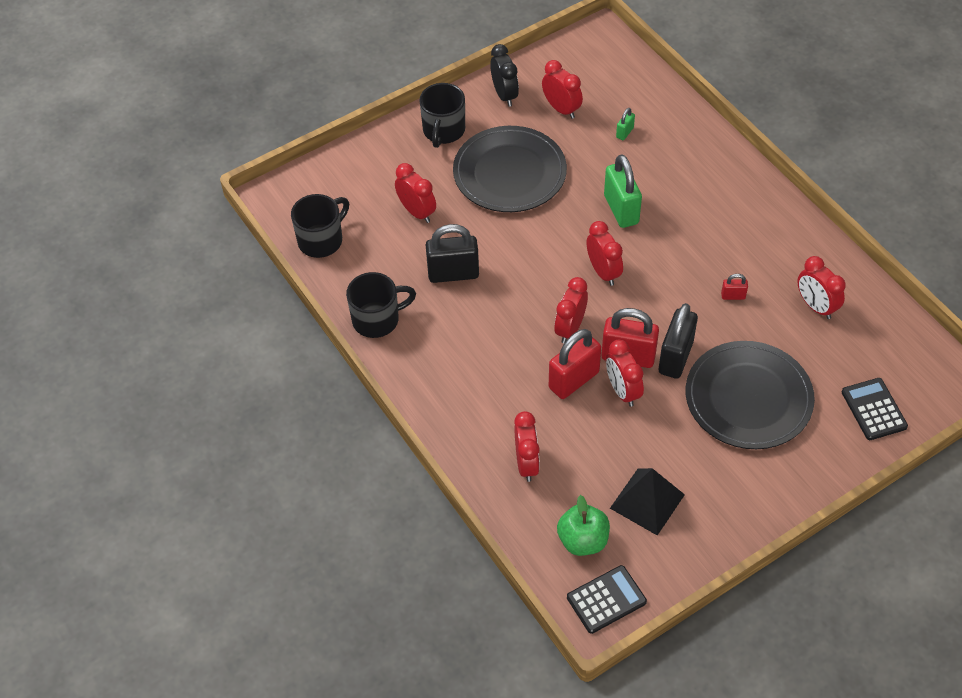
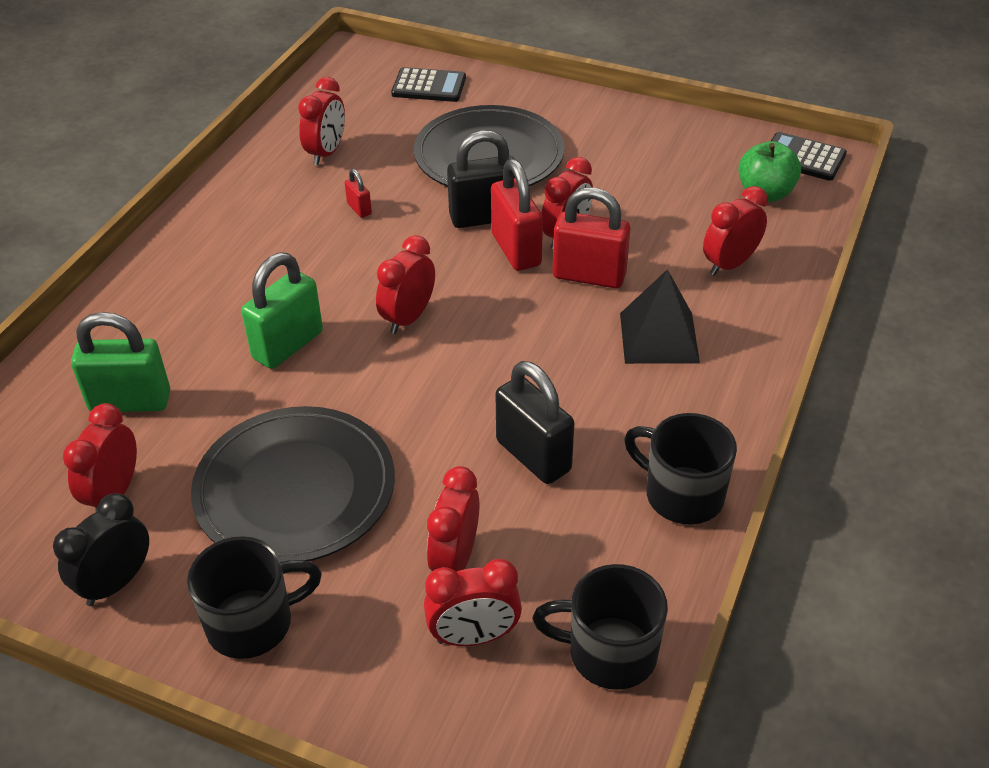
camera: 125 degrees left, 10 degrees down
red clock [554,277,588,343] -> red clock moved to [424,559,522,646]
black pyramid [610,468,685,535] -> black pyramid moved to [620,269,700,364]
green padlock [616,108,635,140] -> green padlock [71,312,170,412], size x2.14
black calculator [842,378,908,440] -> black calculator turned 120 degrees counterclockwise [391,67,466,102]

